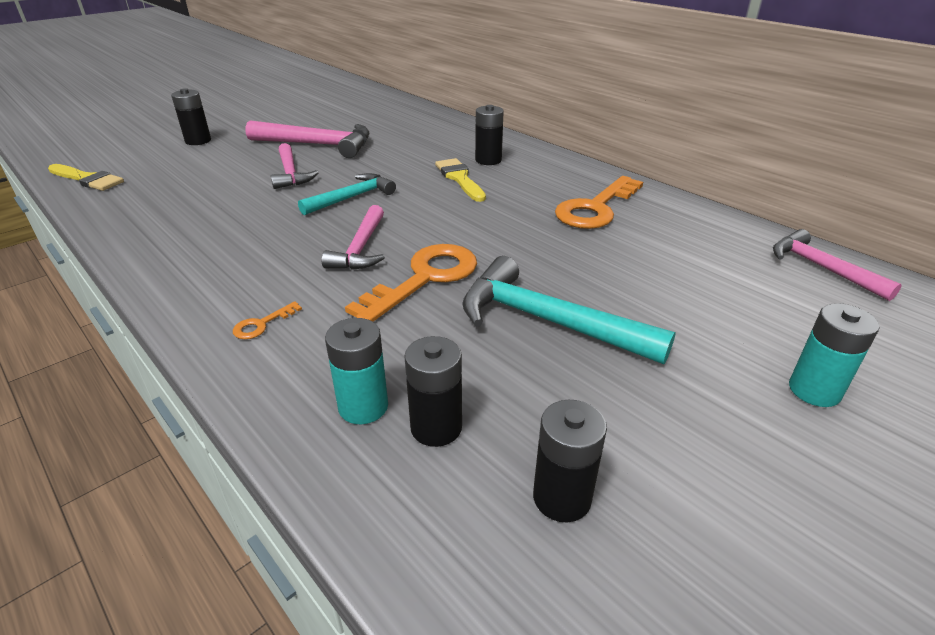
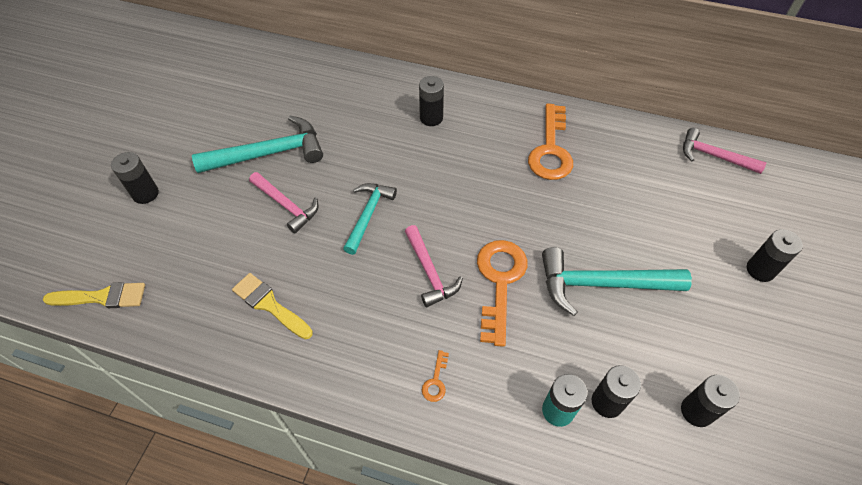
camera: 30 degrees left, 20 degrees up
pink hammer [245,120,370,158] -> turquoise hammer [192,116,323,173]
yellow brush [435,158,486,202] -> yellow brush moved to [232,273,313,339]
turquoise battery [789,303,880,407] -> black battery [747,229,803,282]

